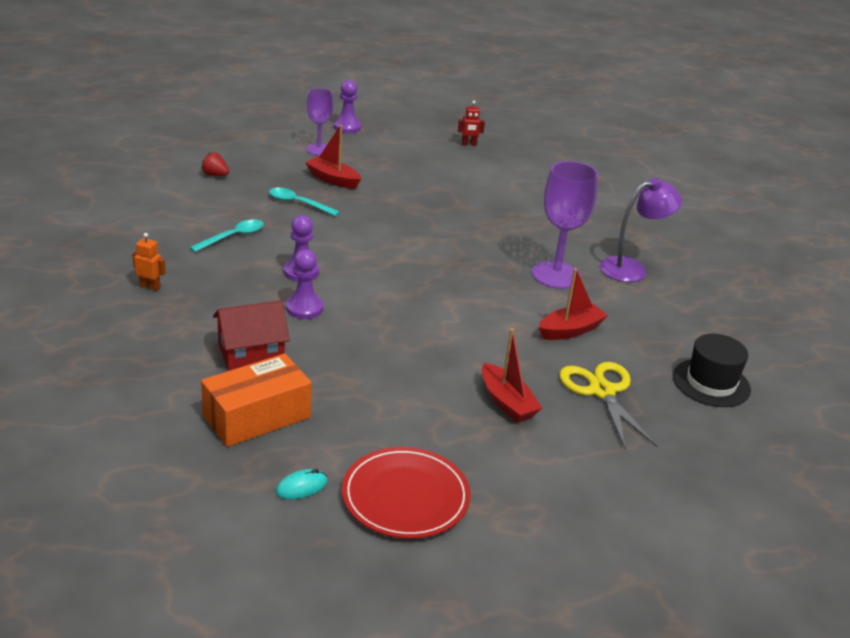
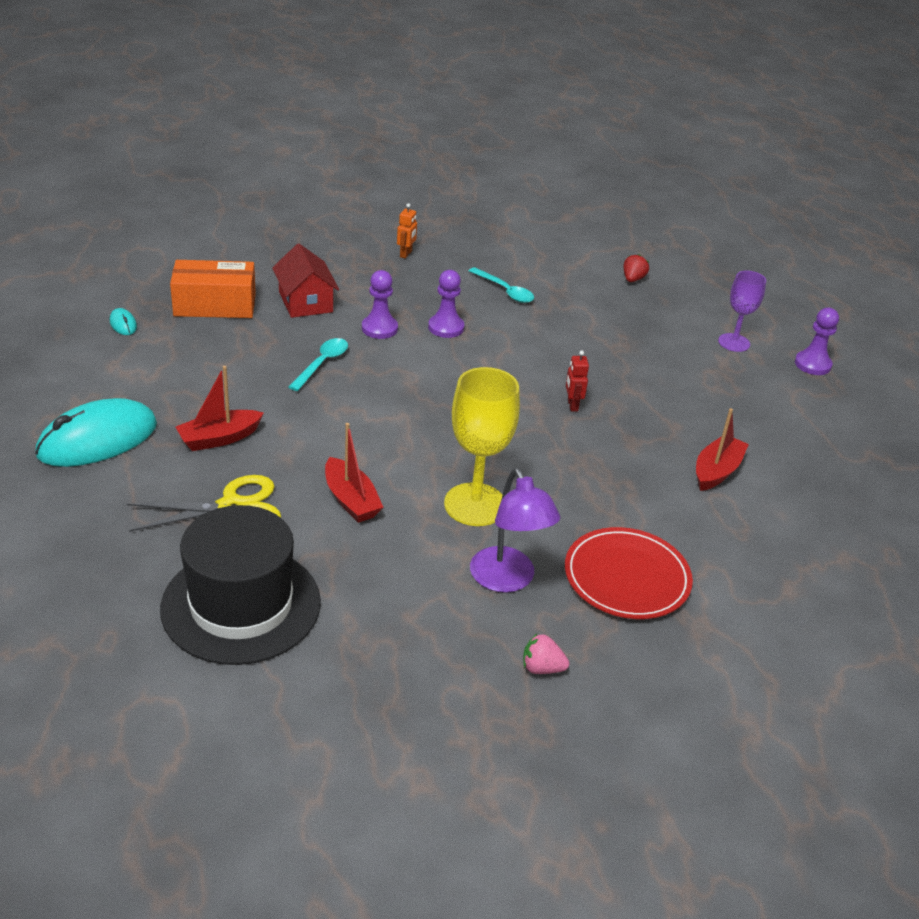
camera: 90 degrees right, 5 degrees up
orange box [201,353,312,447] -> orange box turned 60 degrees counterclockwise [170,260,256,318]
turquoise spoon [269,188,340,216] -> turquoise spoon moved to [289,338,348,391]
red boat [305,125,361,189] -> red boat moved to [696,408,749,491]
red plate [342,447,471,539] -> red plate moved to [565,527,693,619]
red robot [458,101,485,146] -> red robot moved to [566,351,589,412]
purple goblet [532,161,598,289] -> yellow goblet [444,367,520,526]
black hat [673,334,751,407] -> black hat [160,505,321,665], size x1.62
none -> turquoise mouse [35,398,157,467]
none -> pink strawberry [523,633,569,674]

